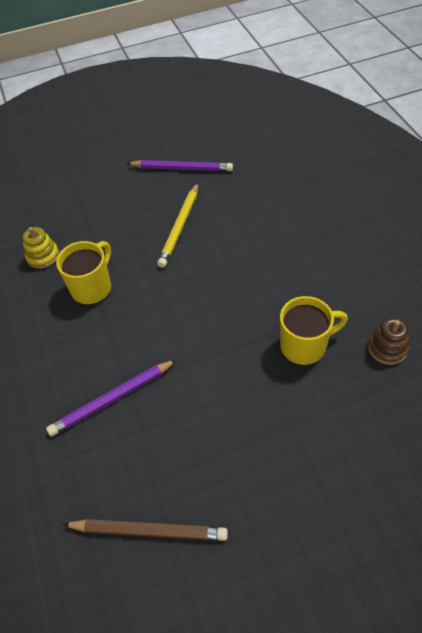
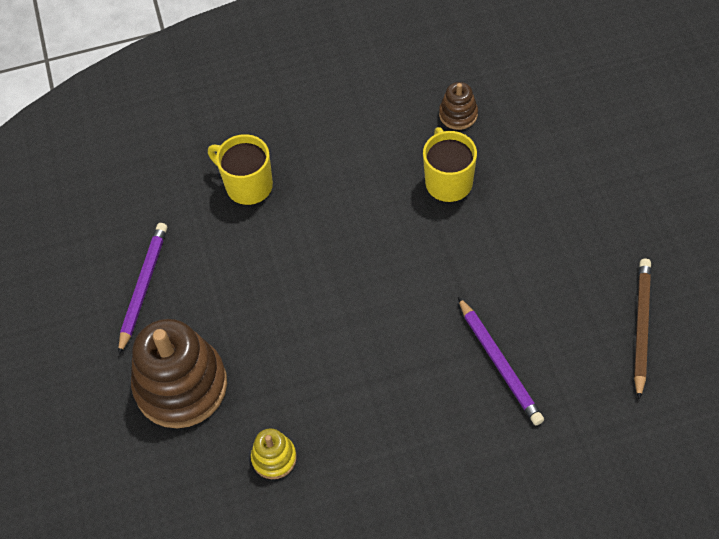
camera: 85 degrees left, 5 degrees up
yellow mug [56,241,111,305] -> yellow mug moved to [208,134,273,205]
yellow pencil [157,183,198,268] -> none
none -> brown stacking toy [131,319,227,428]

